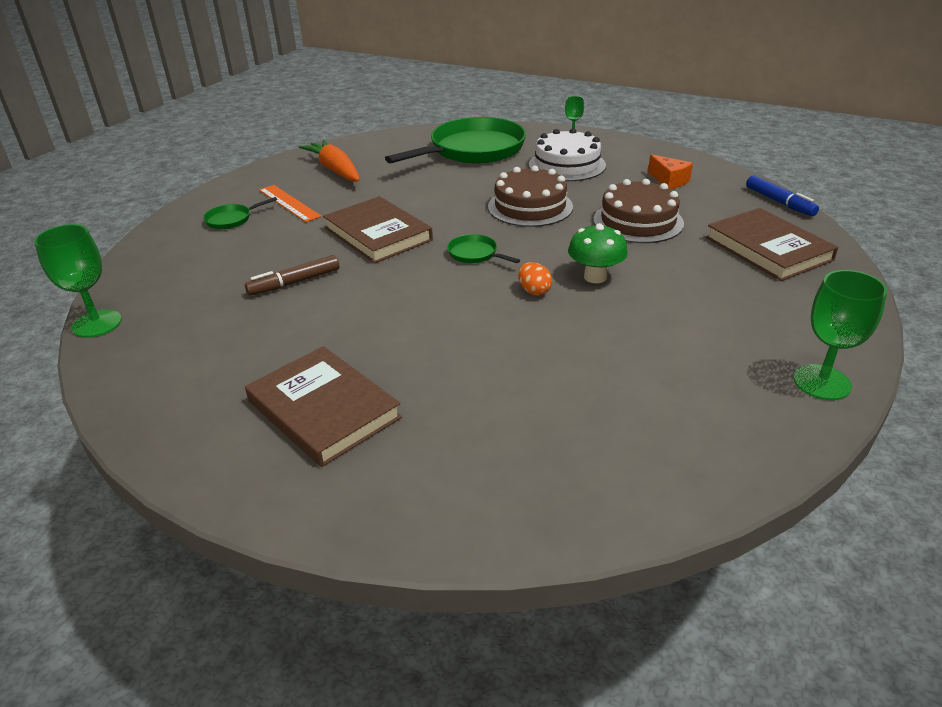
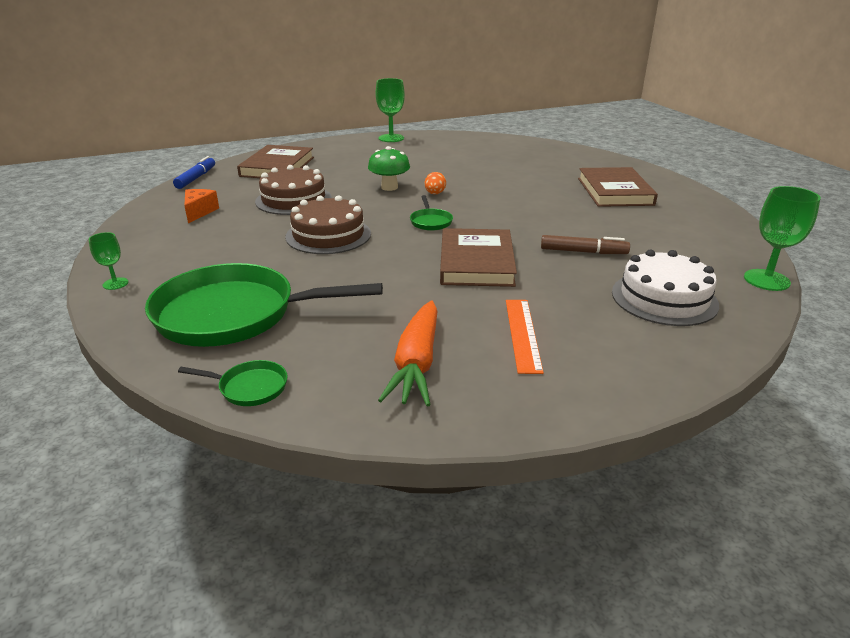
camera: 140 degrees left, 5 degrees down
green pan [203,197,277,229] -> green pan moved to [178,360,288,406]
white cake [529,128,606,181] -> white cake moved to [612,250,719,326]

